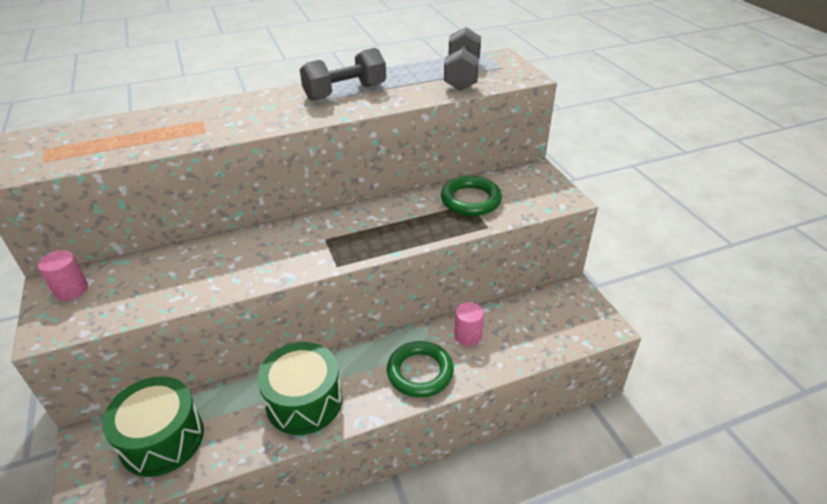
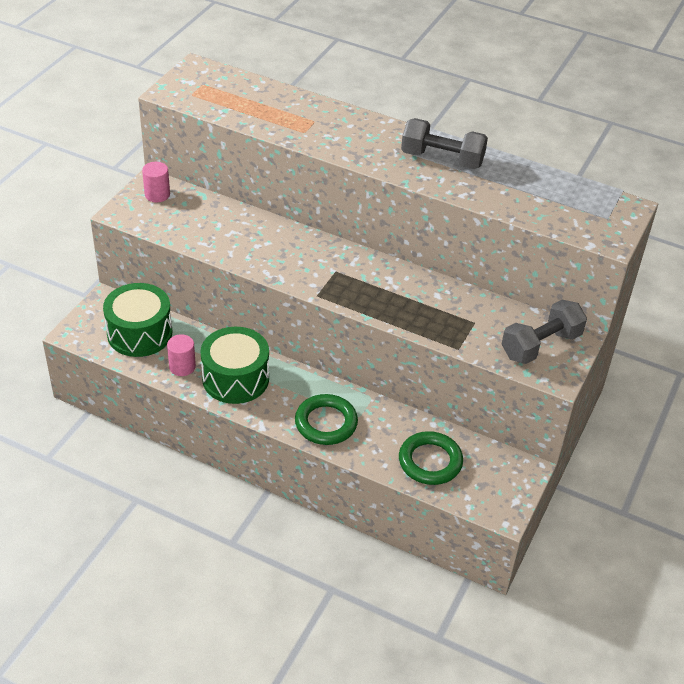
camera: 45 degrees right, 5 degrees up
green ring [441,176,502,216] -> green ring moved to [399,431,463,485]
grey dumbbell [444,27,481,91] -> grey dumbbell moved to [501,300,587,364]
pink cylinder [454,302,484,346] -> pink cylinder moved to [167,334,196,376]

